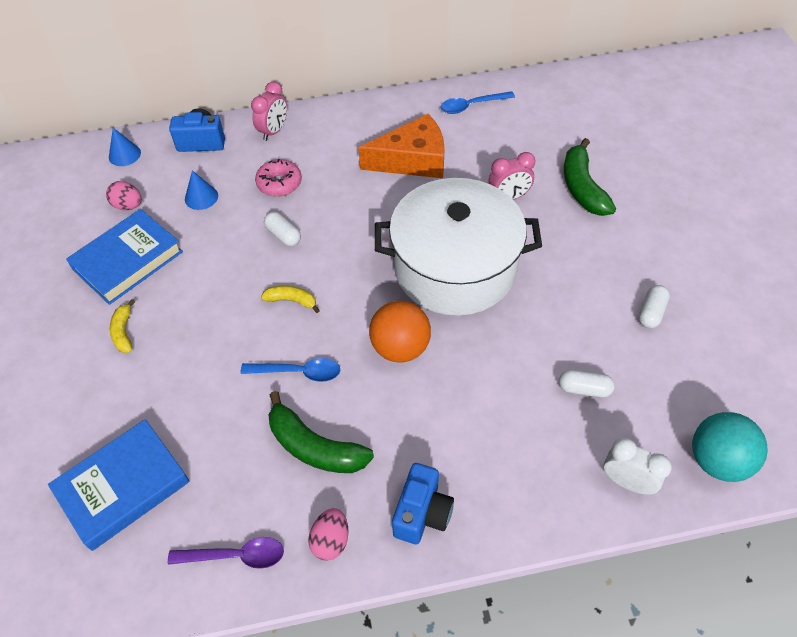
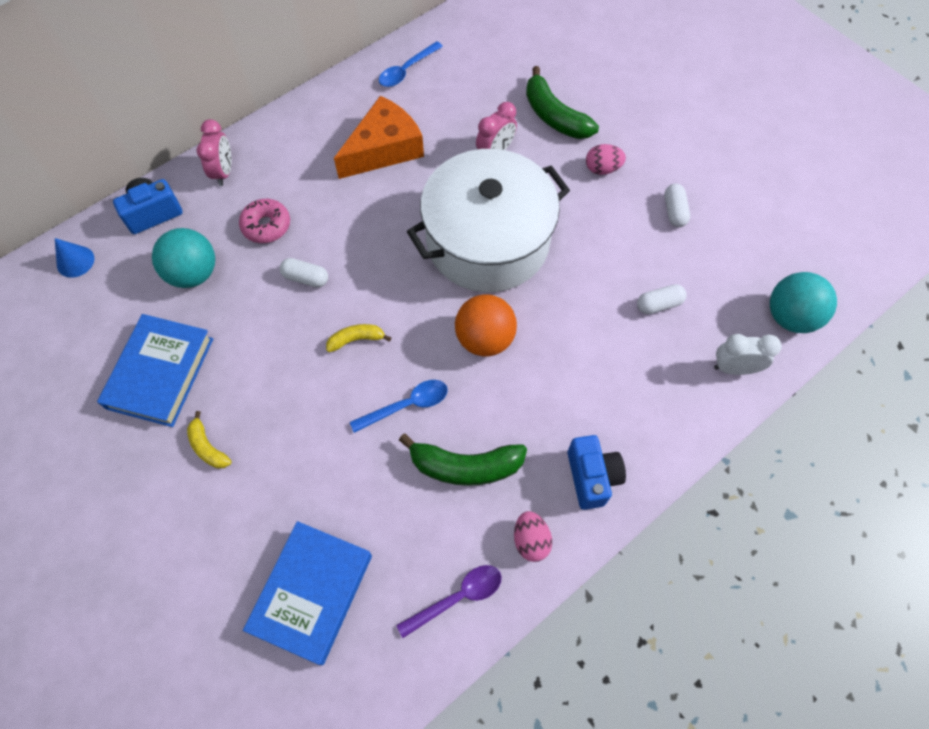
camera: 30 degrees left, 10 degrees up
pink egg [106,181,142,210] -> pink egg moved to [586,144,626,175]
blue cone [185,170,218,210] -> turquoise ball [152,228,215,288]

